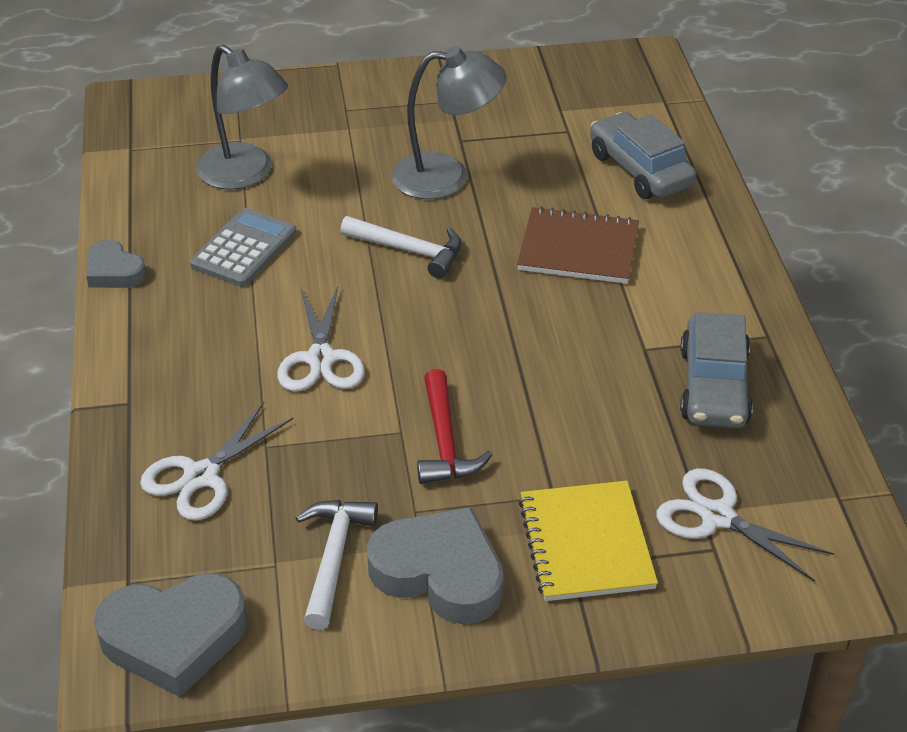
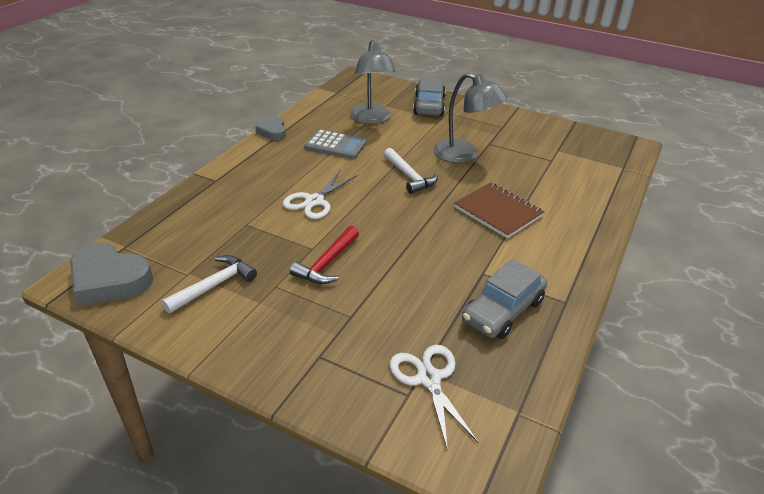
camera: 35 degrees right, 5 degrees down
white scissors [140,402,294,521] -> none
grey calculator [190,208,297,287] -> grey calculator turned 45 degrees clockwise [305,129,367,159]
grey heart [367,507,504,624] -> none
yellow notebook [519,481,658,601] -> none
grey car [590,112,697,199] -> grey car moved to [413,77,446,116]

